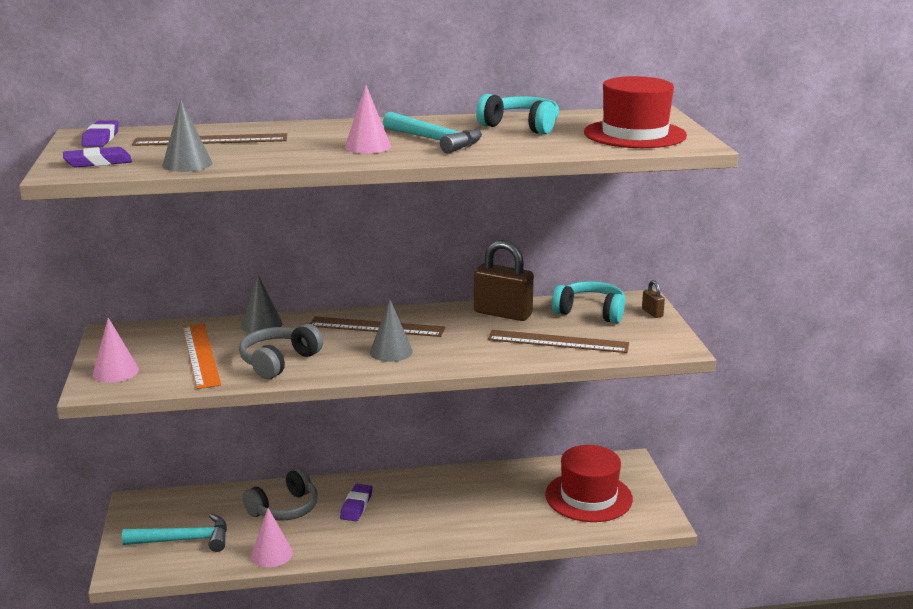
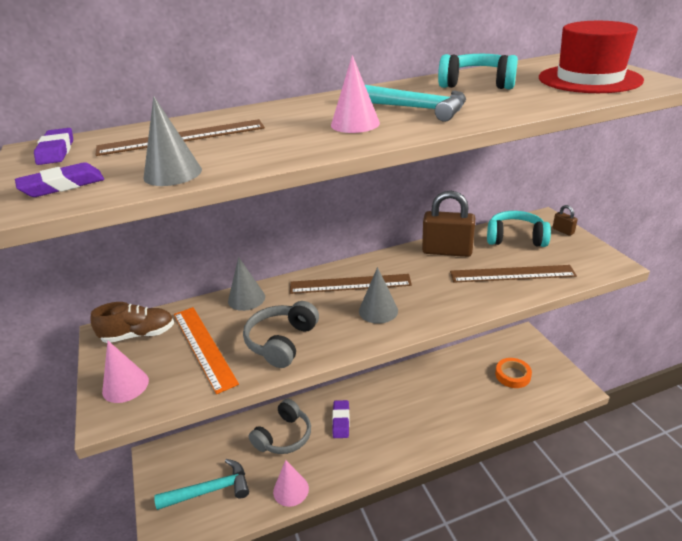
camera: 10 degrees left, 10 degrees up
red hat [545,445,633,522] -> orange tape [495,358,532,388]
none -> brown shoe [91,302,174,343]

